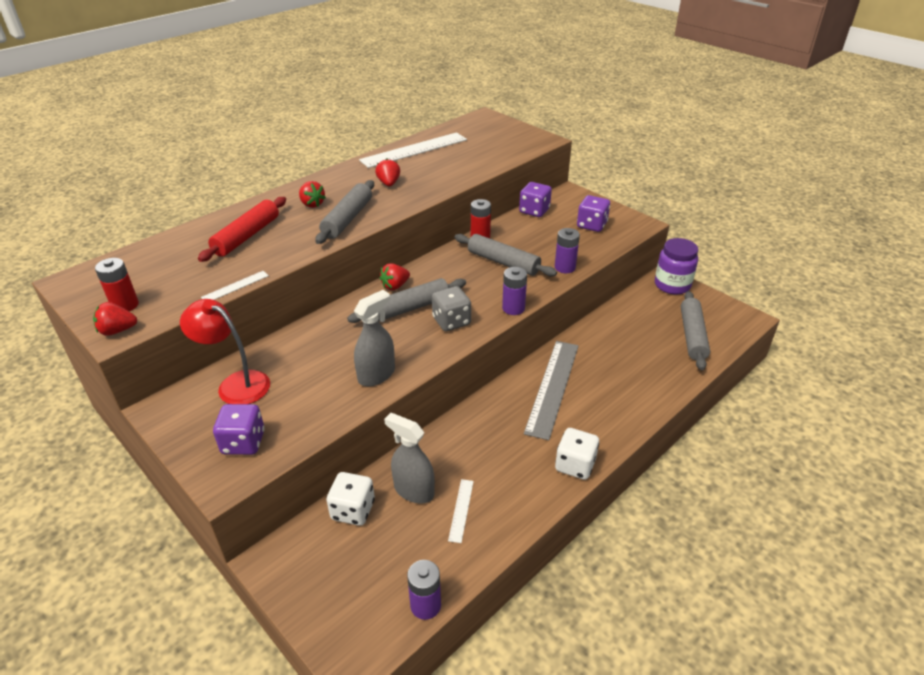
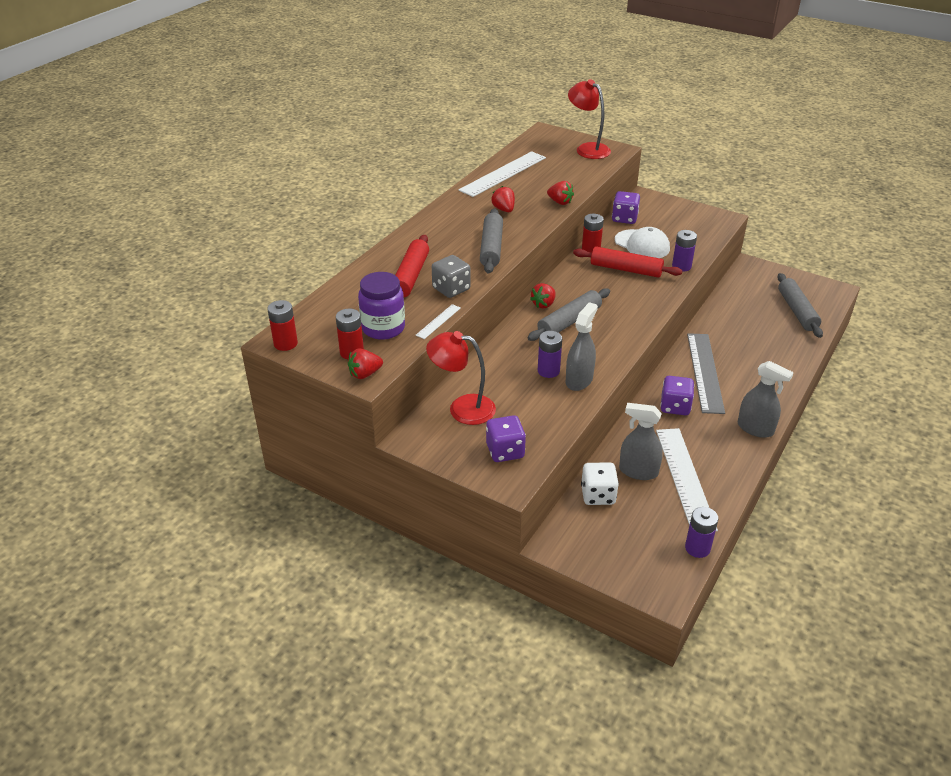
camera: 15 degrees left, 0 degrees up
red strawberry [299,181,326,208] -> red strawberry moved to [547,181,574,205]
grey dice [432,286,471,331] -> grey dice moved to [432,255,471,298]
white ruler [448,479,474,543] -> white ruler [656,428,718,531], size x2.23
grey rolling pin [454,234,557,276] -> red rolling pin [573,246,683,278]
purple battery [502,267,527,315] -> purple battery moved to [538,331,562,378]
white dice [555,428,599,480] -> grey spray bottle [738,361,794,438]
purple dice [577,195,610,232] -> purple dice moved to [660,376,694,415]
purple jar [655,238,698,294] -> purple jar moved to [358,272,405,340]
none -> red battery [267,300,298,351]
none -> red lamp [568,79,611,159]
none -> white cap [615,227,670,258]

